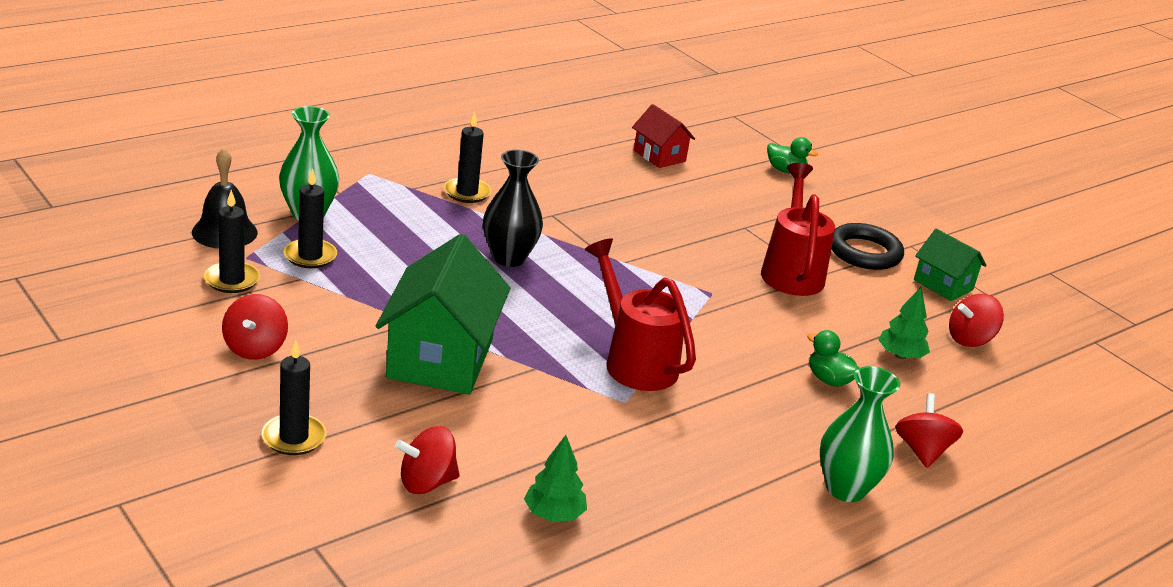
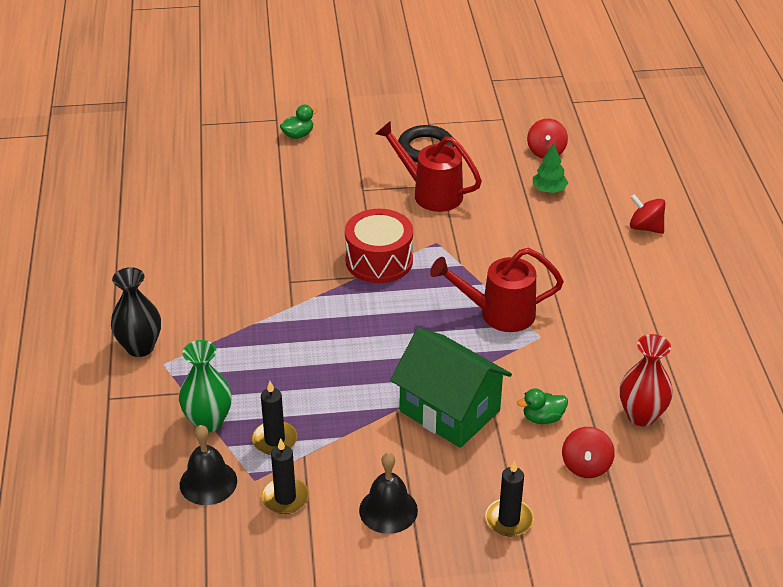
camera: 55 degrees left, 10 degrees up
red spinning top [222,294,288,360] -> black bell [359,453,418,534]
black candle [444,112,491,203] -> none
black vase [483,150,543,267] -> black vase moved to [111,267,161,357]
green tree [524,435,587,522] -> red vase [620,334,673,426]
red house [632,104,695,168] -> none
green duck [807,330,859,387] -> green duck moved to [517,389,568,424]
green vase [820,366,900,502] -> none
green house [914,229,986,301] -> none
none -> red drum [345,209,413,283]

